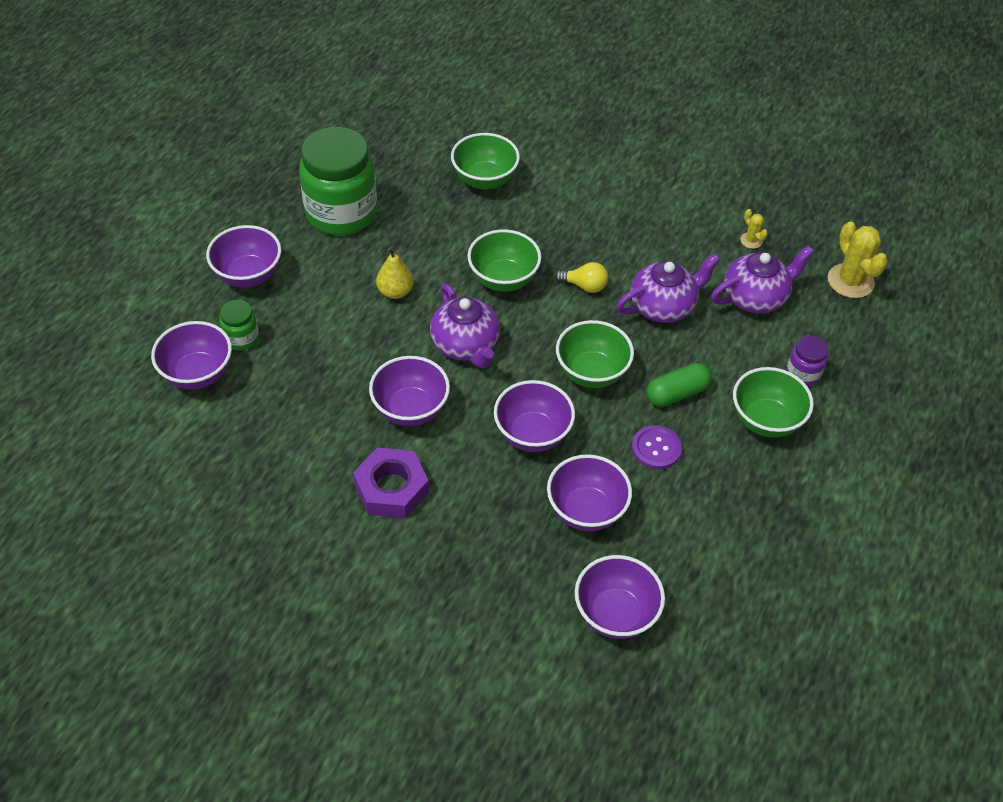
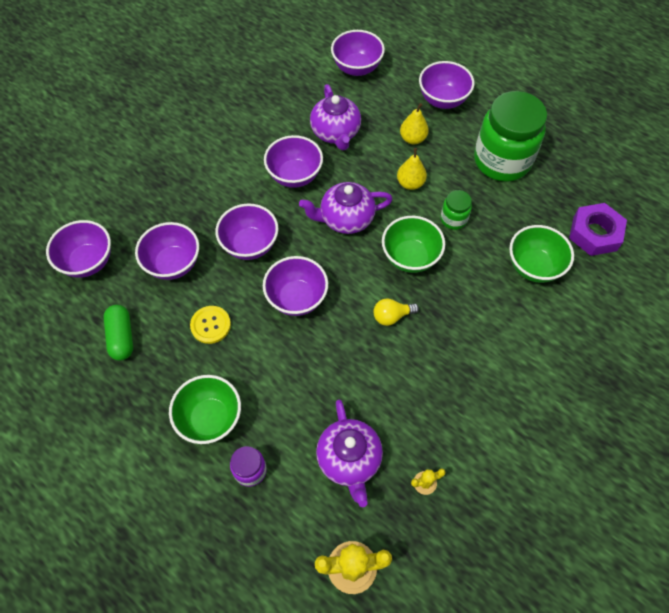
camera: 105 degrees right, 10 degrees up
green jar [219,300,259,351] -> green jar moved to [440,190,472,230]
purple nut [353,448,429,518] -> purple nut moved to [569,203,627,256]
yellow light bulb [555,262,608,293] -> yellow light bulb turned 45 degrees clockwise [374,298,419,326]
green bowl [556,320,634,388] -> purple bowl [263,256,328,316]
purple teapot [616,253,720,323] -> purple teapot moved to [310,84,361,150]
purple button [632,425,682,469] -> yellow button [190,306,231,344]
green capsule [646,363,712,407] -> green capsule moved to [104,305,133,360]
none -> yellow pear [400,103,429,144]

